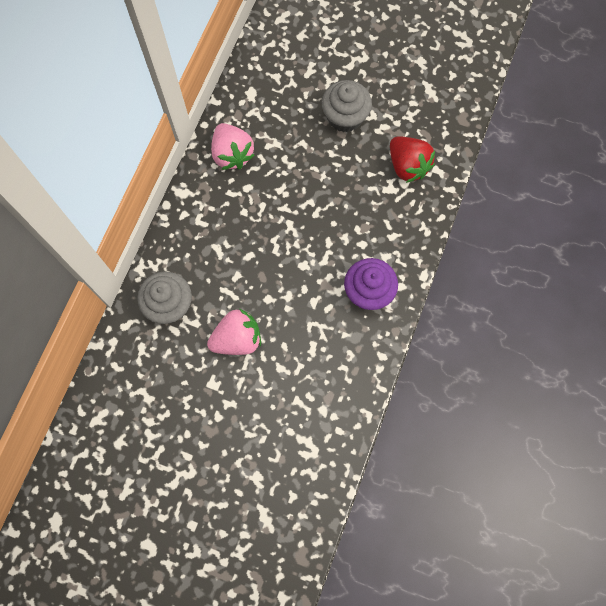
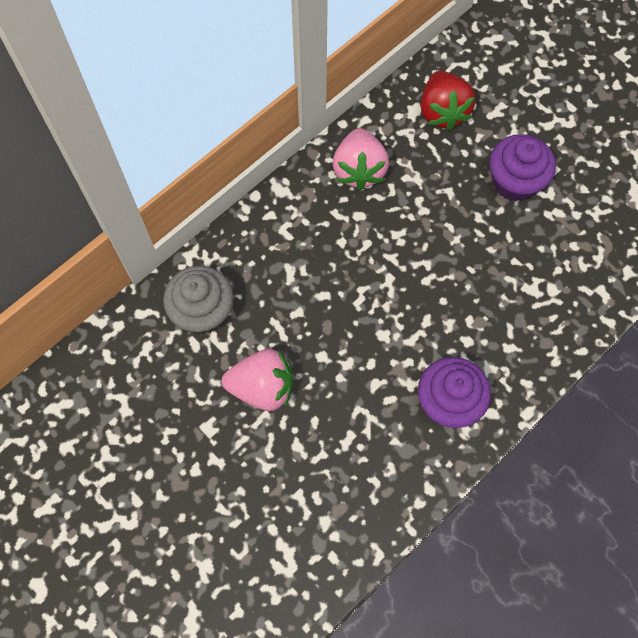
camera: 25 degrees right, 5 degrees down
grey cupcake [322,80,372,132] -> purple cupcake [489,134,556,202]
red strawberry [390,136,435,183] -> red strawberry moved to [421,71,475,131]

